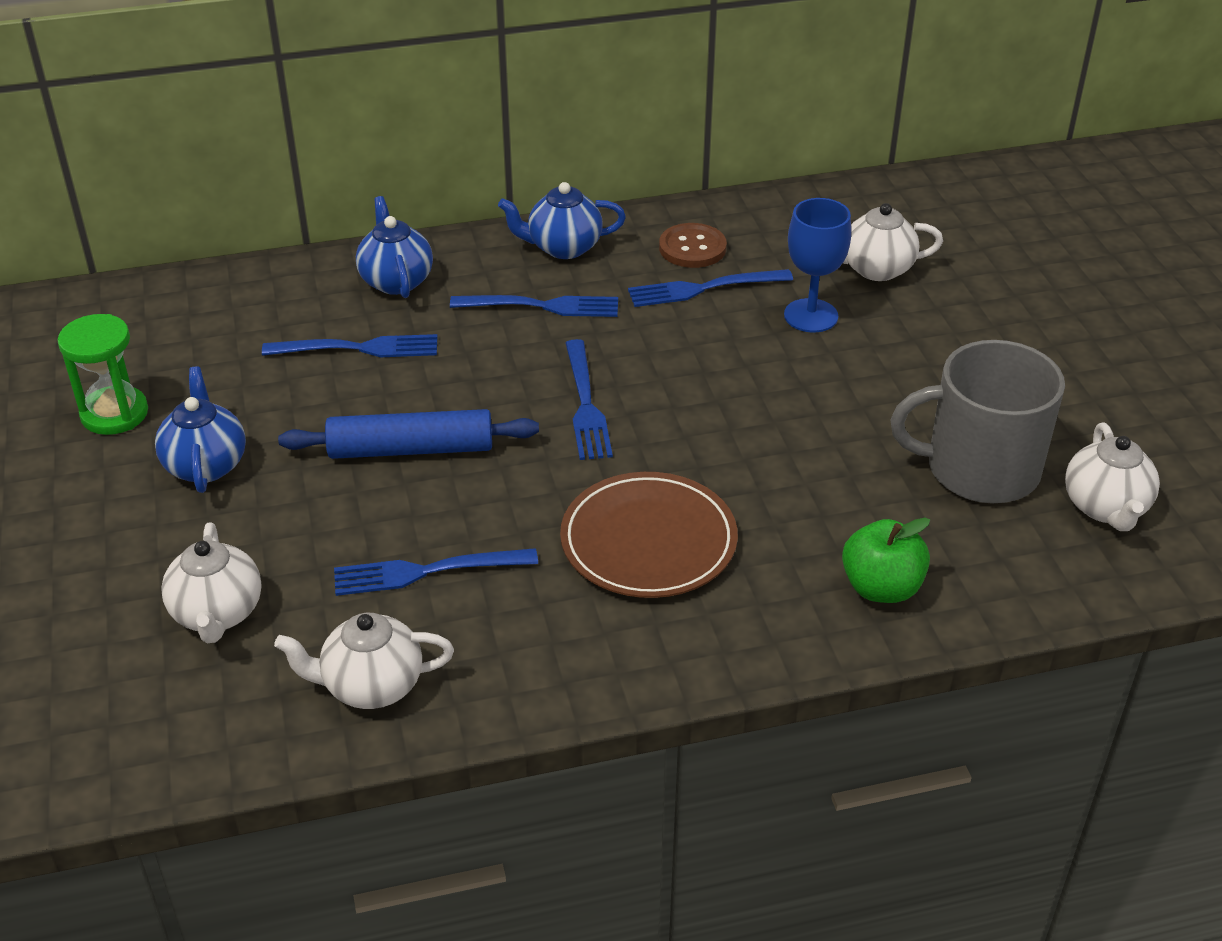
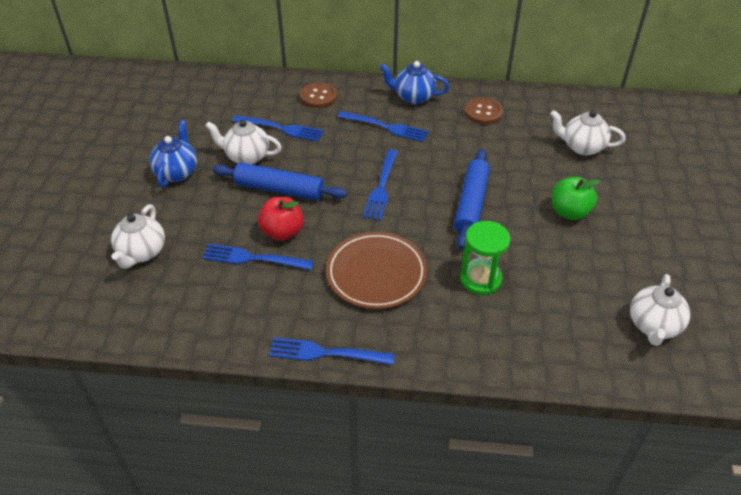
camera: 20 degrees right, 5 degrees up
green hourglass [57,314,148,435] -> green hourglass moved to [460,221,510,295]
white teapot [274,613,454,709] -> white teapot moved to [205,120,282,164]
blue teapot [356,196,433,298] -> brown button [300,82,337,108]
blue fork [628,269,793,307] -> blue fork moved to [269,338,395,365]
blue goblet [784,198,851,332] -> none
green apple [842,518,930,603] -> green apple moved to [552,177,600,220]
grey mug [890,340,1065,503] -> none
none -> red apple [258,197,304,241]
none -> blue rolling pin [454,149,490,249]

